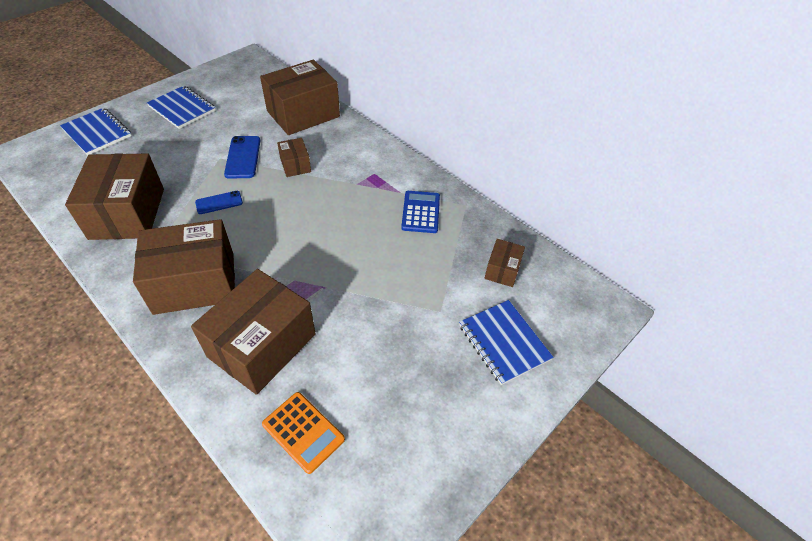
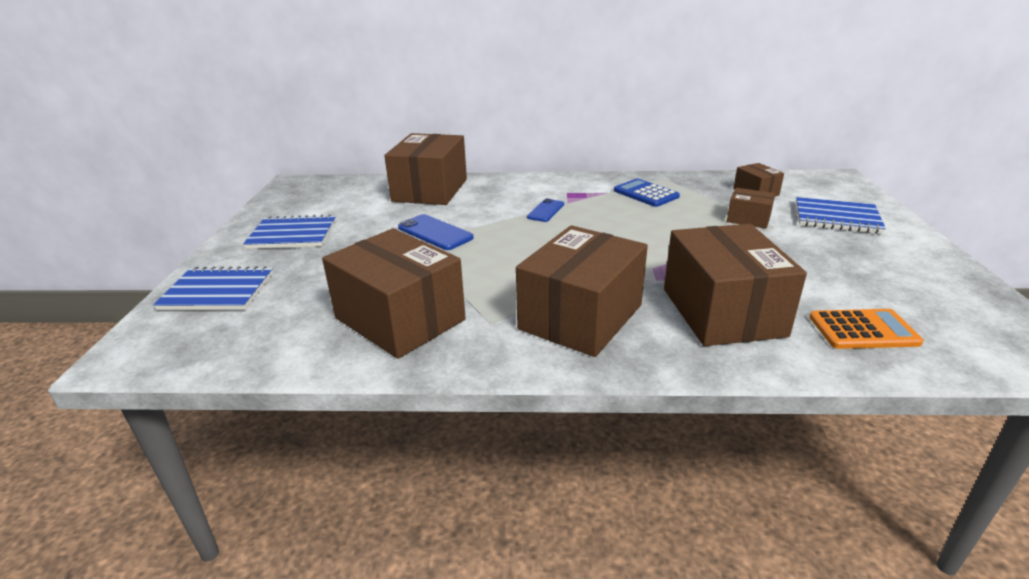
camera: 40 degrees left, 20 degrees down
blue phone [195,191,243,214] -> blue phone moved to [527,199,564,222]
brown box [277,138,311,177] -> brown box moved to [726,188,775,229]

